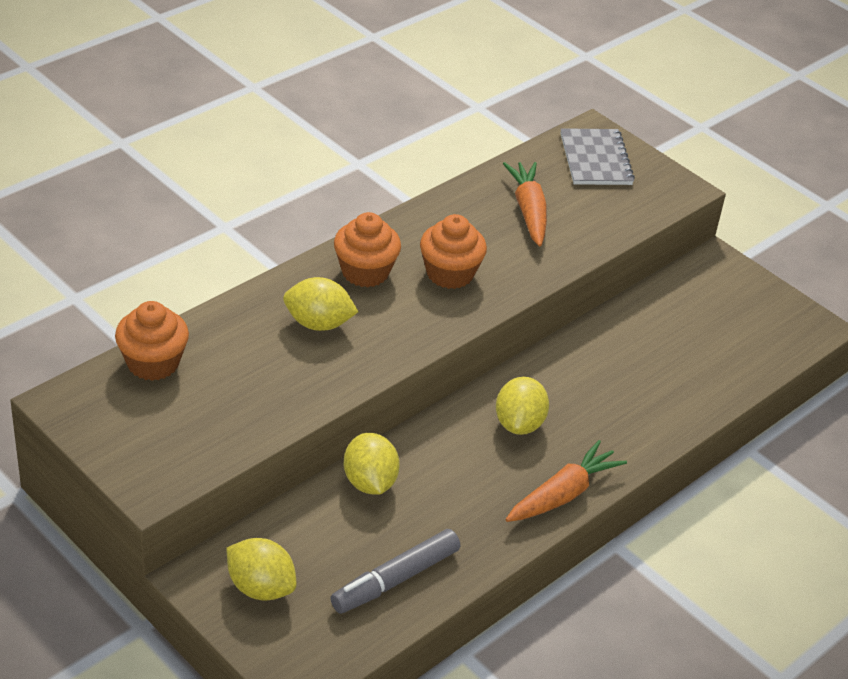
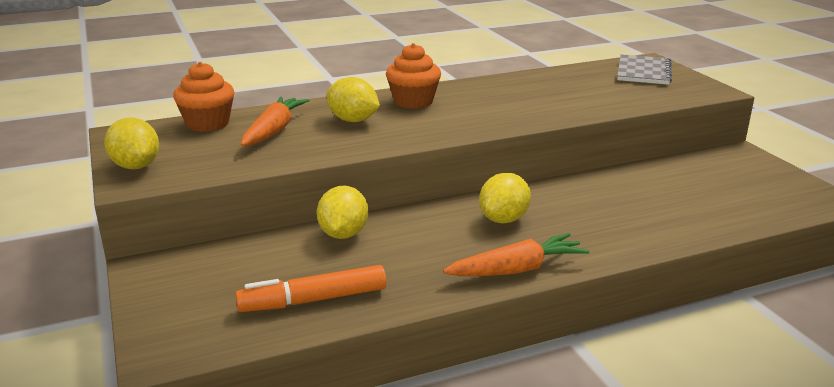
camera: 25 degrees right, 15 degrees down
yellow lemon [226,538,297,601] -> yellow lemon moved to [104,117,159,169]
grey marker [330,529,460,614] -> orange marker [235,265,387,312]
orange cupcake [420,214,487,289] -> none
orange carrot [503,162,547,246] -> orange carrot moved to [241,97,310,146]

